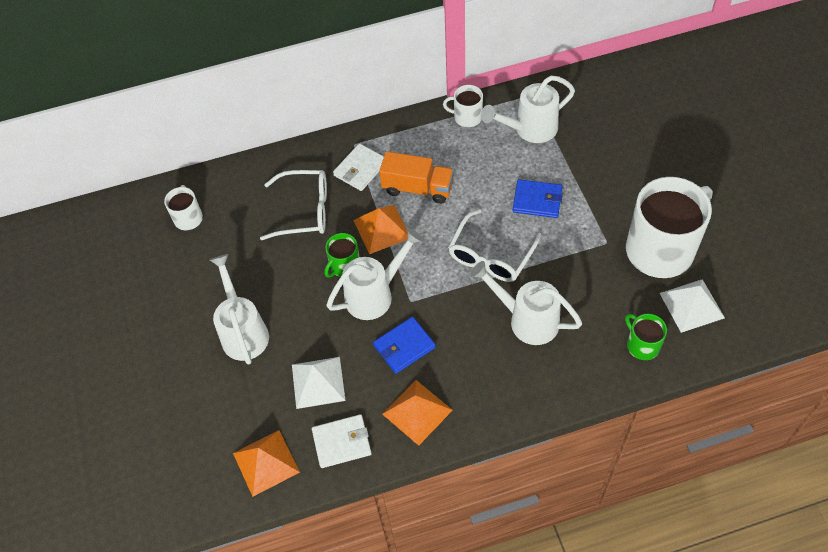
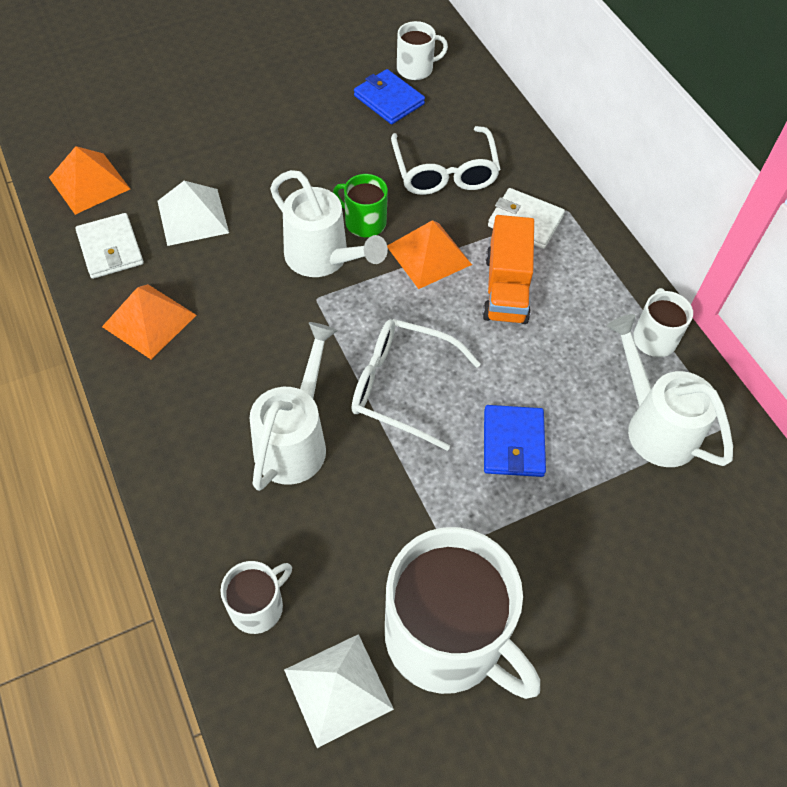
camera: 75 degrees right, 0 degrees up
white watering can [210,254,269,365] -> none
blue wallet [373,317,436,374] -> blue wallet moved to [354,69,425,124]
green mug [625,314,667,360] -> white mug [220,561,292,634]

